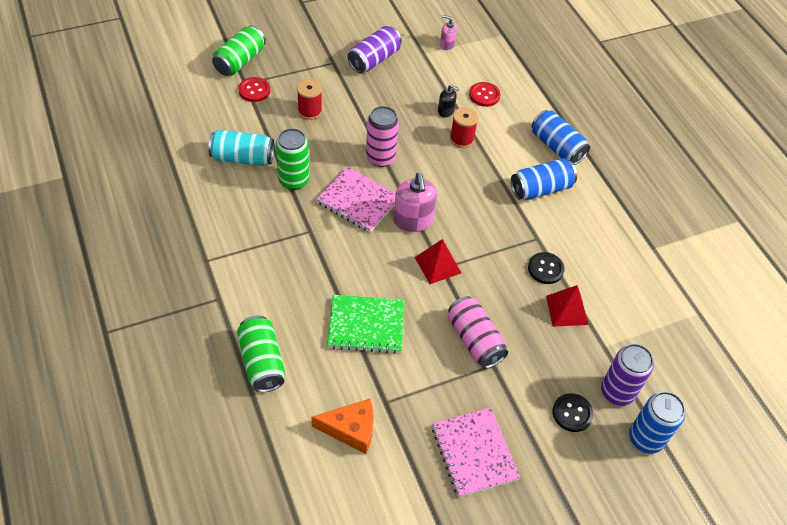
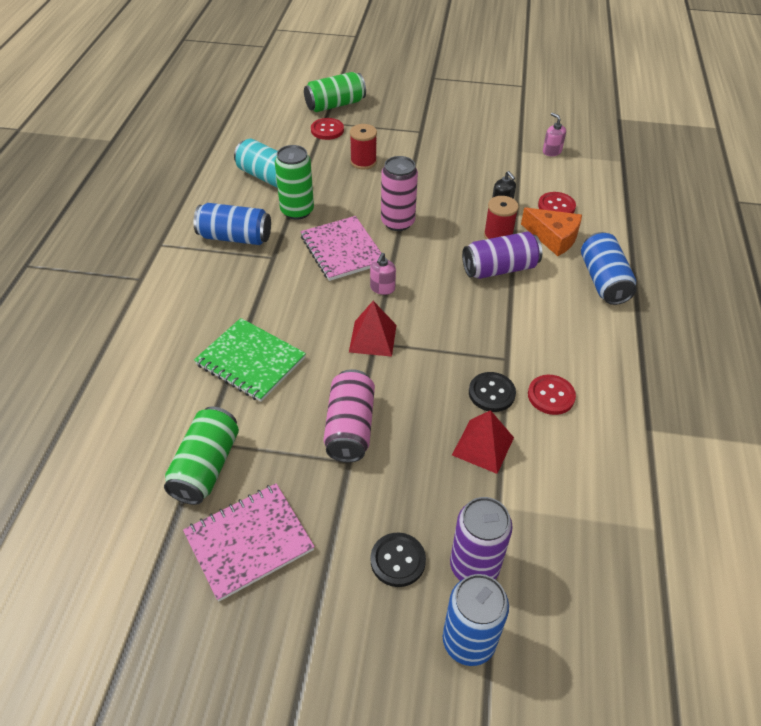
camera: 35 degrees right, 5 degrees down
green can [237,316,285,392] -> green can moved to [164,407,239,505]
orange cheese [311,399,374,454] -> orange cheese moved to [521,208,582,256]
purple can [348,26,402,73] -> purple can moved to [462,232,542,279]
pink soap dispenser [393,173,437,232] -> pink soap dispenser [370,253,396,295], size x0.54
pink notebook [432,407,520,497] -> pink notebook turned 45 degrees clockwise [183,483,315,601]
blue can [511,158,577,200] -> blue can moved to [193,203,271,245]
none -> red button [528,375,576,415]

